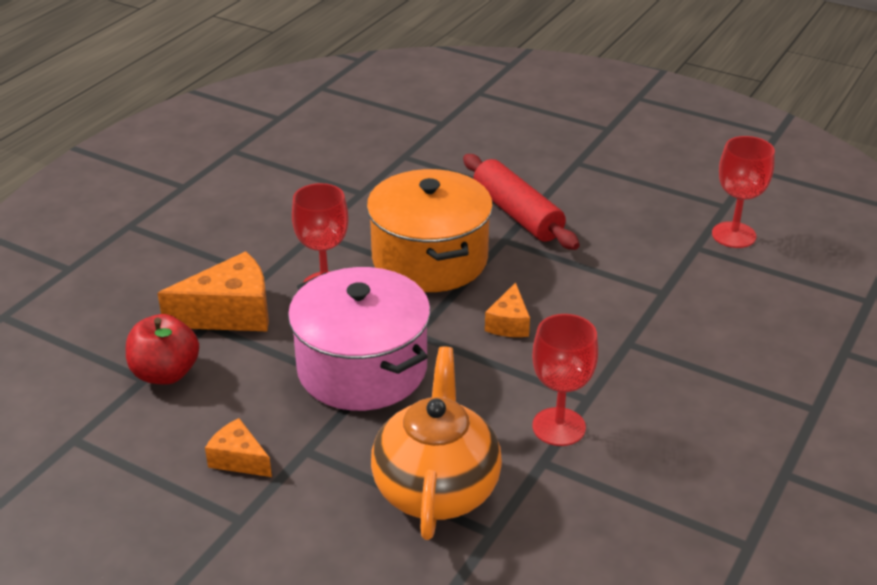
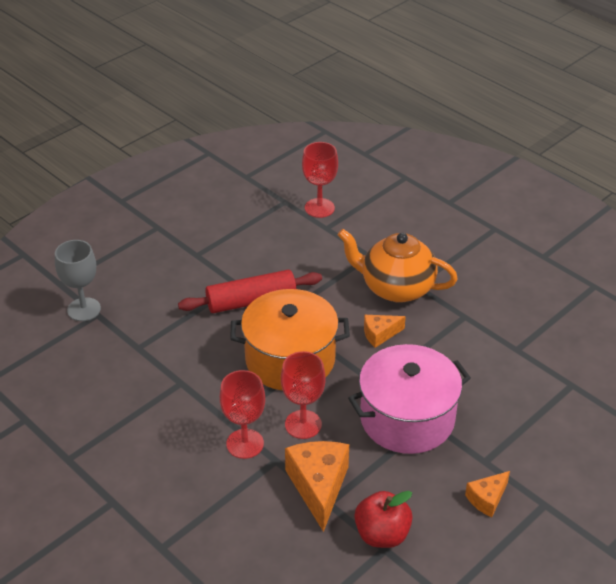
camera: 75 degrees left, 5 degrees up
orange teapot [371,346,502,540] -> orange teapot moved to [338,229,458,303]
orange cheese [485,282,530,337] -> orange cheese turned 135 degrees clockwise [364,315,406,348]
red goblet [532,314,598,446] -> red goblet moved to [220,370,265,459]
none -> grey goblet [55,240,101,321]

